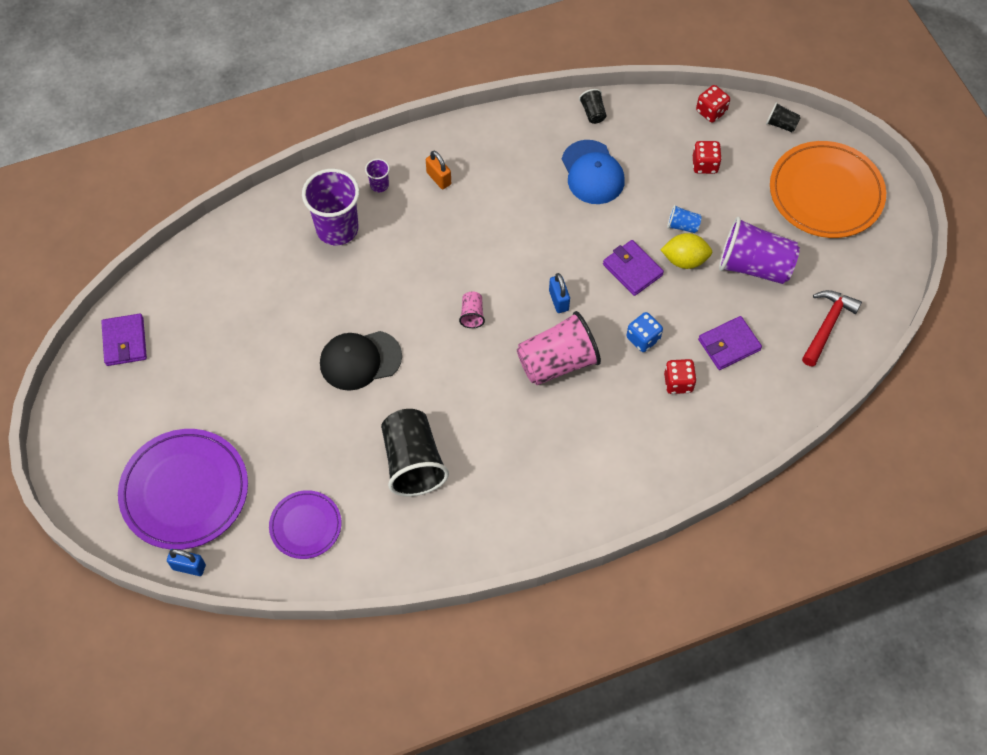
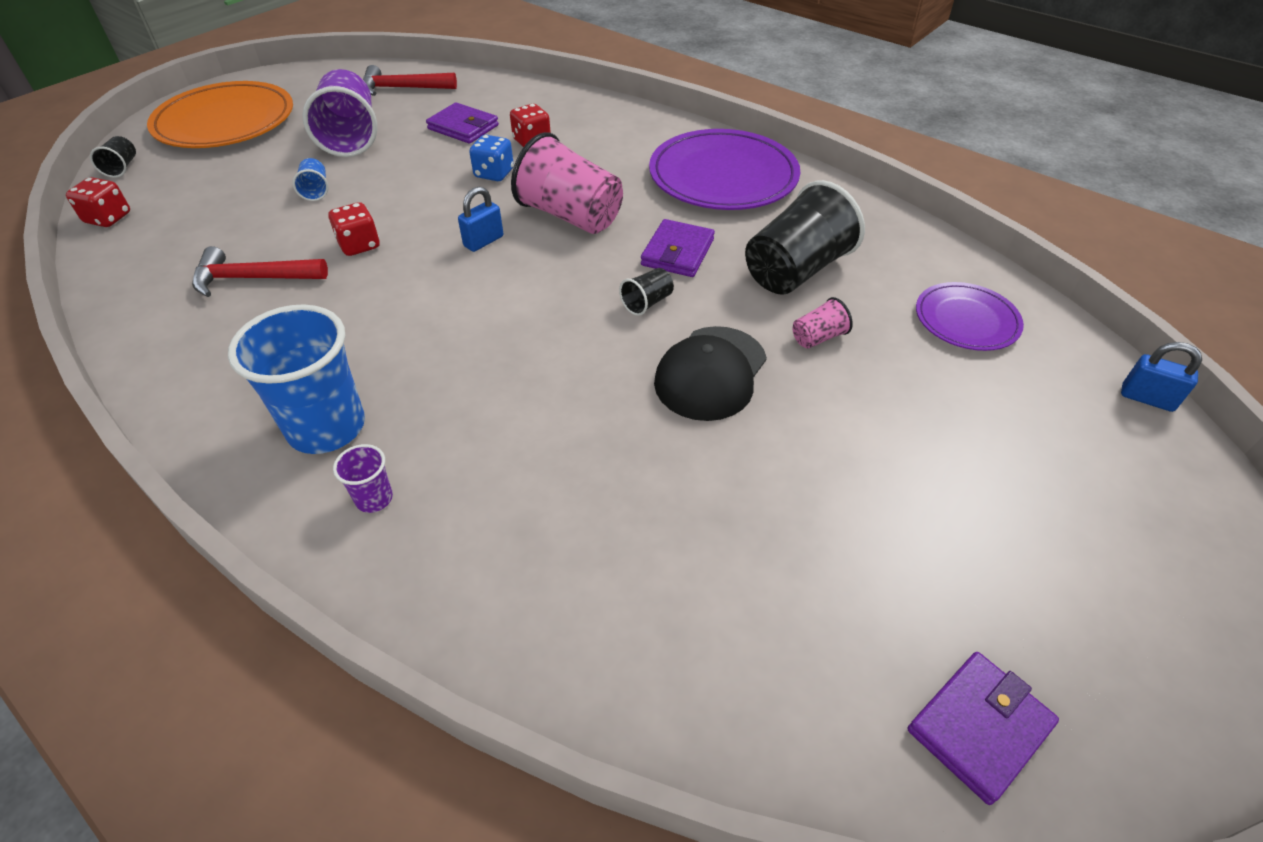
camera: 120 degrees left, 15 degrees down
purple plate [118,429,248,550] -> purple plate moved to [649,129,800,210]
blue padlock [167,549,206,576] -> blue padlock turned 45 degrees counterclockwise [1121,342,1202,412]
purple cup [302,169,359,245] -> none
black cap [320,331,402,391] -> black cap turned 75 degrees clockwise [654,326,767,421]
orange padlock [426,151,451,189] -> blue cup [228,304,365,454]
pink cup [459,291,485,328] -> pink cup moved to [793,297,853,349]
blue cap [562,140,625,204] -> red hammer [192,246,328,297]
black cup [579,89,606,124] -> black cup moved to [619,268,674,316]
purple wallet [603,240,664,296] -> purple wallet moved to [641,219,715,277]
yellow lemon [661,233,712,269] -> none
red dice [693,141,722,174] -> red dice moved to [329,202,380,256]

